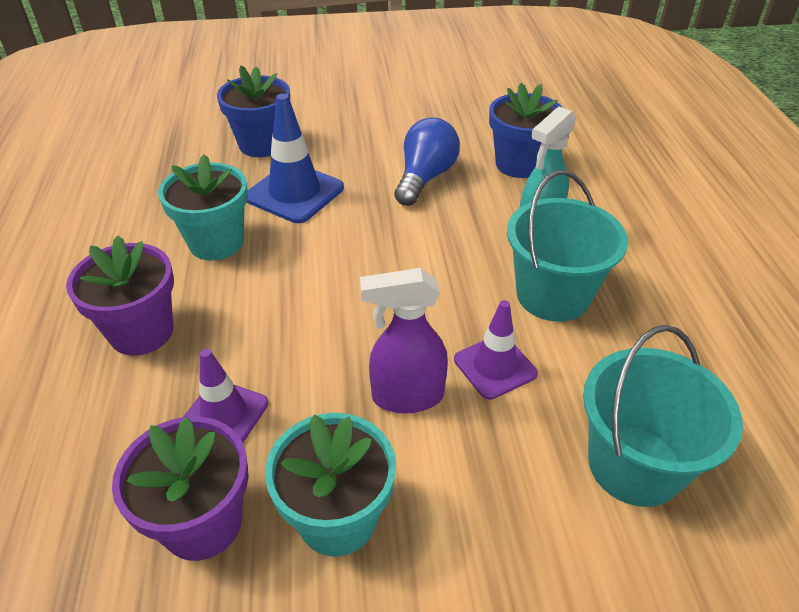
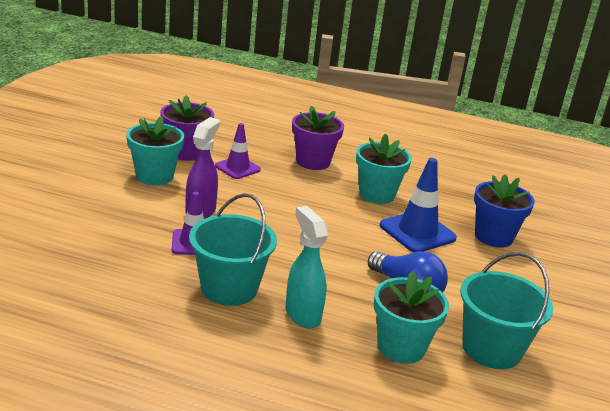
camera: 110 degrees right, 15 degrees down
blue flower pot [489,83,563,178] -> turquoise flower pot [374,271,449,364]
turquoise bucket [583,325,743,507] -> turquoise bucket moved to [460,252,553,369]

